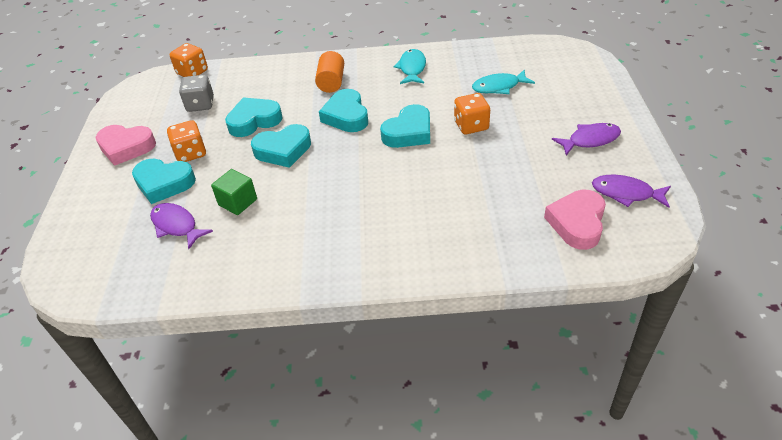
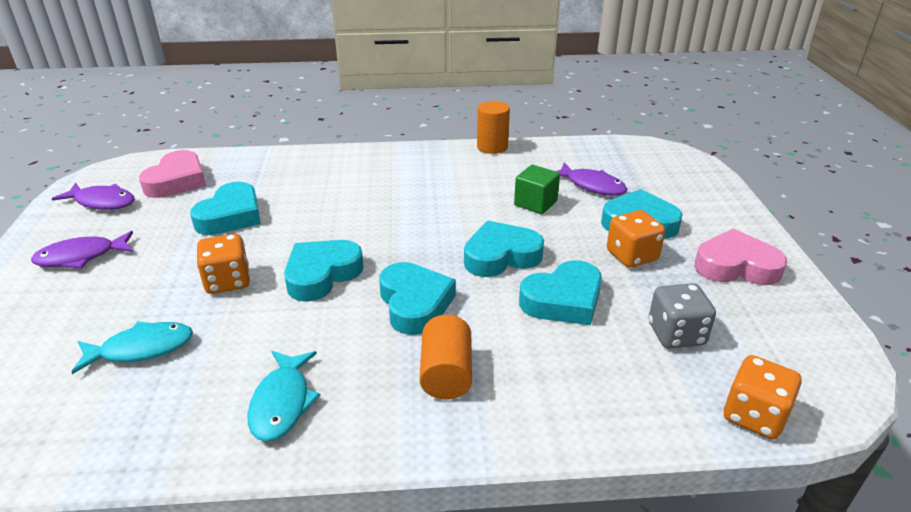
camera: 175 degrees right, 10 degrees down
none -> turquoise heart [190,182,261,235]
none -> orange cylinder [477,101,510,154]

